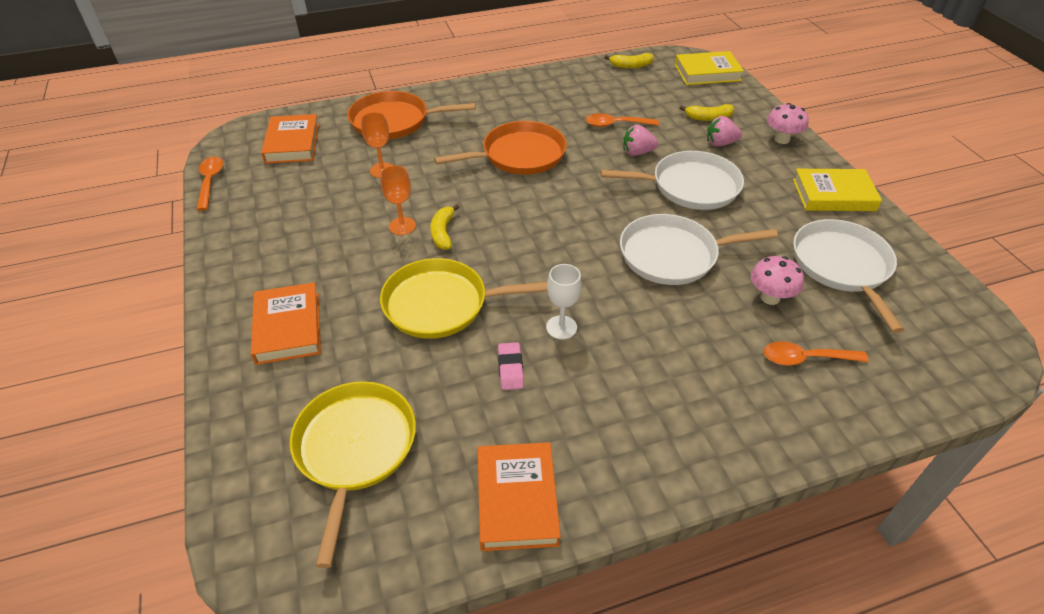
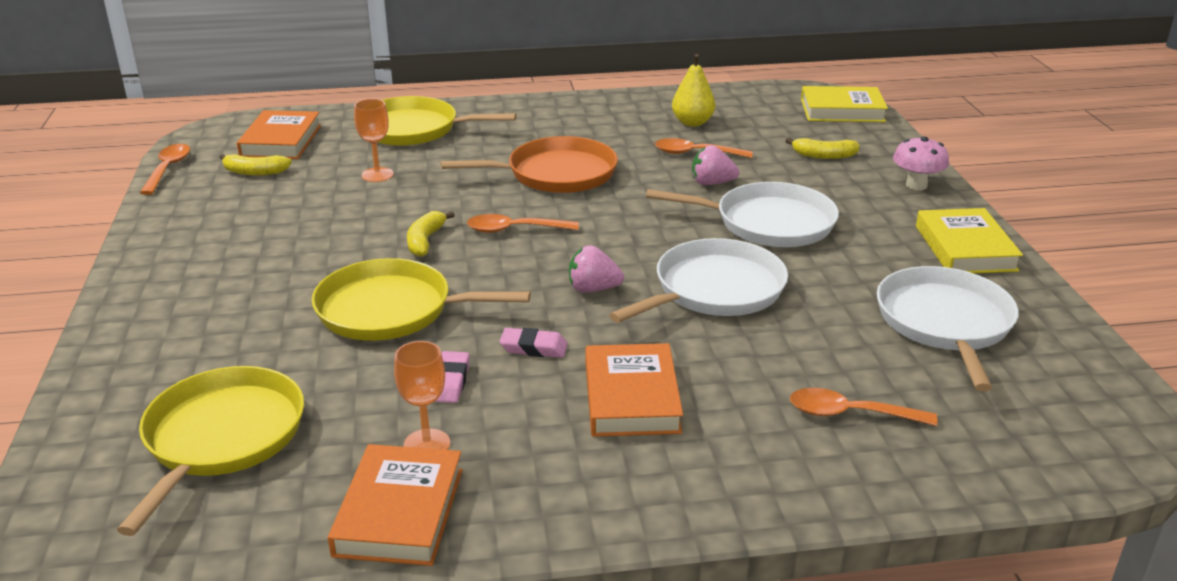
camera: 10 degrees right, 15 degrees down
orange book [251,282,321,365] -> orange book moved to [586,343,683,437]
orange pan [347,91,476,139] -> yellow pan [378,96,517,146]
orange goblet [380,165,416,235] -> orange goblet moved to [394,341,450,450]
white goblet [546,264,581,340] -> pink eraser [499,328,568,358]
yellow banana [604,53,654,68] -> yellow banana moved to [220,154,292,176]
white pan [620,214,778,285] -> white pan turned 135 degrees clockwise [609,238,788,323]
pink strawberry [707,116,742,147] -> pink strawberry moved to [569,245,624,293]
pink mushroom [751,256,804,305] -> none
yellow book [793,169,882,211] -> yellow book turned 75 degrees clockwise [916,208,1023,273]
none -> orange spoon [467,214,579,233]
none -> yellow pear [672,54,715,127]

